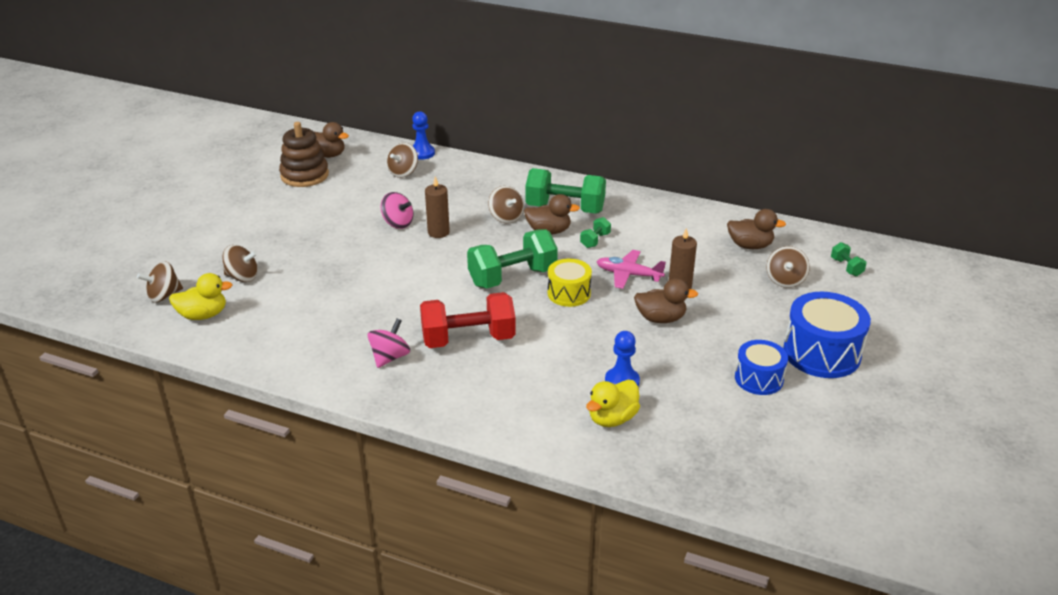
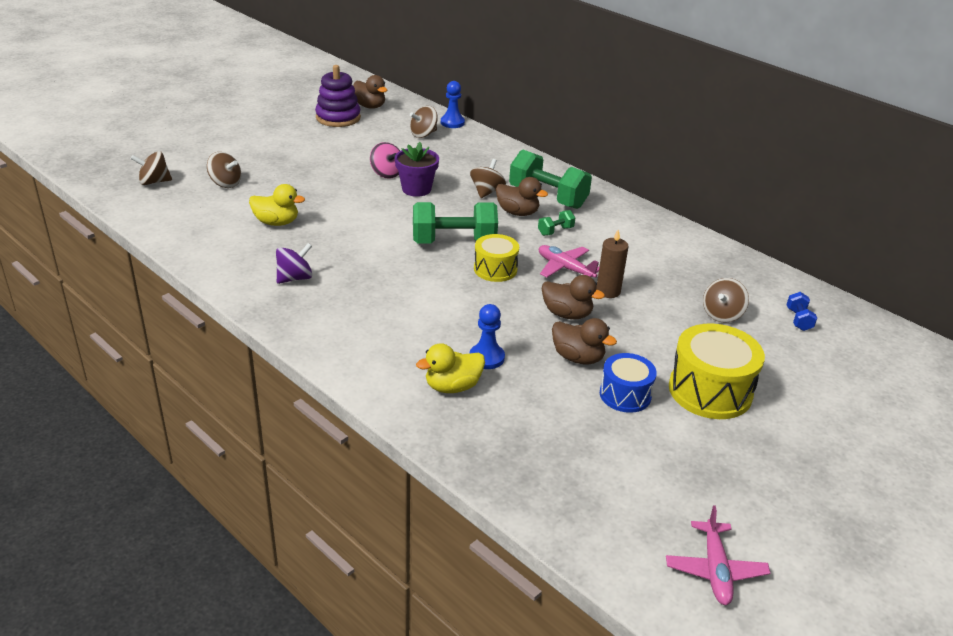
camera: 20 degrees right, 0 degrees up
yellow duck [169,273,232,320] -> yellow duck moved to [249,184,305,226]
brown stacking toy [279,122,329,187] -> purple stacking toy [315,65,361,127]
pink spinning top [368,318,410,368] -> purple spinning top [276,243,312,284]
red dumbbell [420,292,516,348] -> none
brown candle [425,177,450,238] -> purple flower pot [395,142,439,197]
brown spinning top [489,186,524,224] -> brown spinning top turned 150 degrees counterclockwise [470,159,506,198]
brown duck [727,209,786,249] -> brown duck moved to [552,318,617,364]
blue drum [783,292,871,378] -> yellow drum [669,323,765,419]
green dumbbell [831,242,867,276] -> blue dumbbell [786,292,817,331]
none -> pink plane [666,505,770,605]

